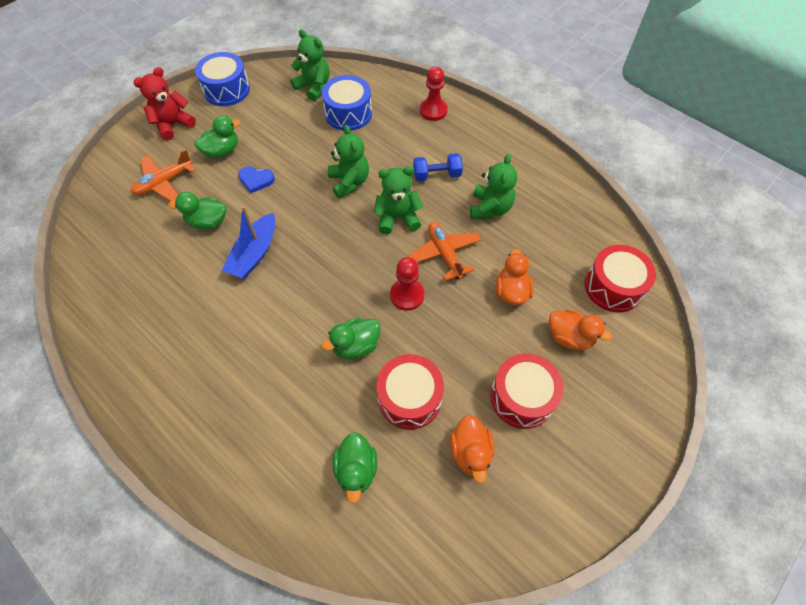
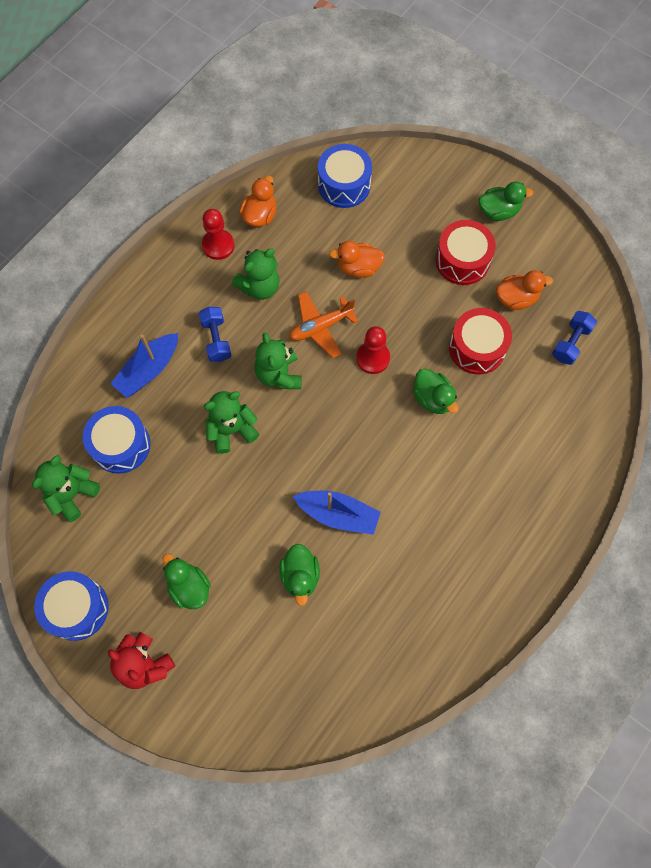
camera: 95 degrees left, 10 degrees up
orange plane [131,149,196,201] -> none
blue heart [238,167,275,193] -> none
green duck [333,432,377,503] -> green duck moved to [478,181,534,221]
red pawn [420,66,448,121] -> red pawn moved to [202,209,234,260]
green teddy bear [470,154,517,219] -> green teddy bear turned 135 degrees clockwise [232,248,280,300]
orange duck [549,309,612,350] -> orange duck moved to [239,176,276,227]
red drum [585,245,656,312] -> blue drum [318,144,372,208]
none -> blue boat [111,333,178,398]
none -> blue dumbbell [552,311,597,365]

